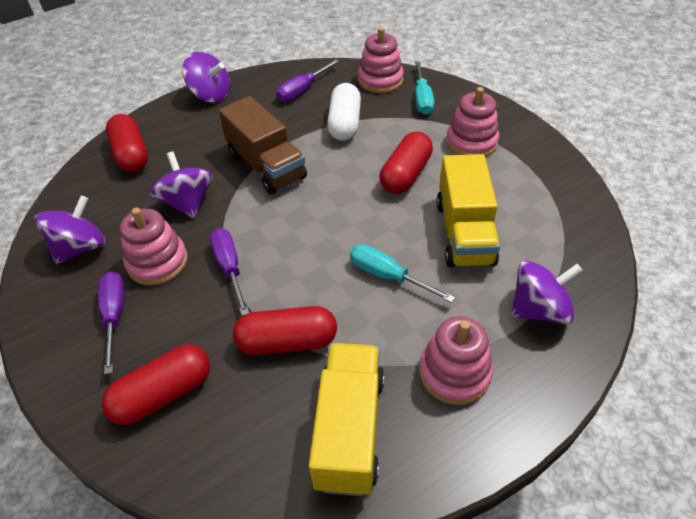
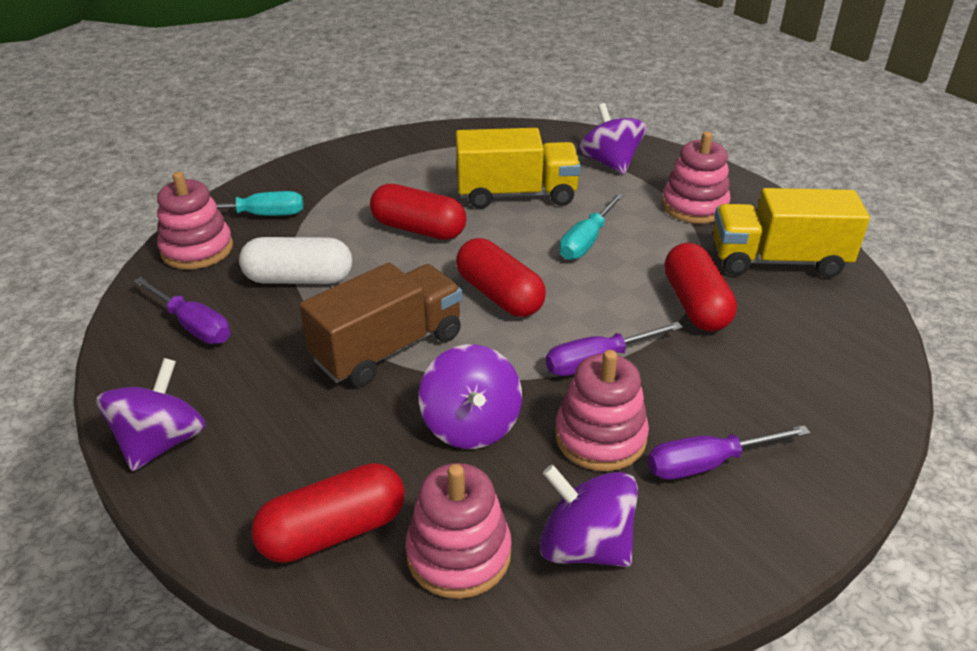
camera: 95 degrees left, 10 degrees down
red capsule [102,344,210,425] -> red capsule moved to [456,238,546,317]
purple spinning top [150,151,213,218] -> purple spinning top turned 75 degrees counterclockwise [419,344,522,449]
pink stacking toy [446,87,499,157] -> pink stacking toy moved to [405,463,512,599]

